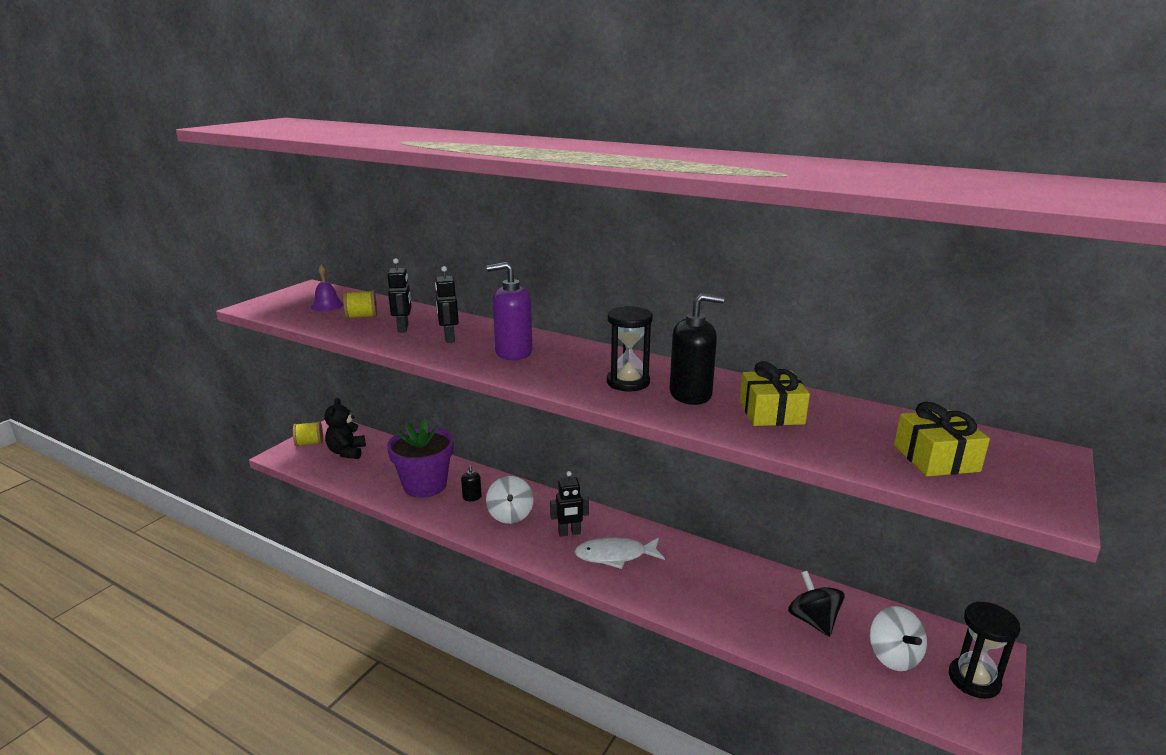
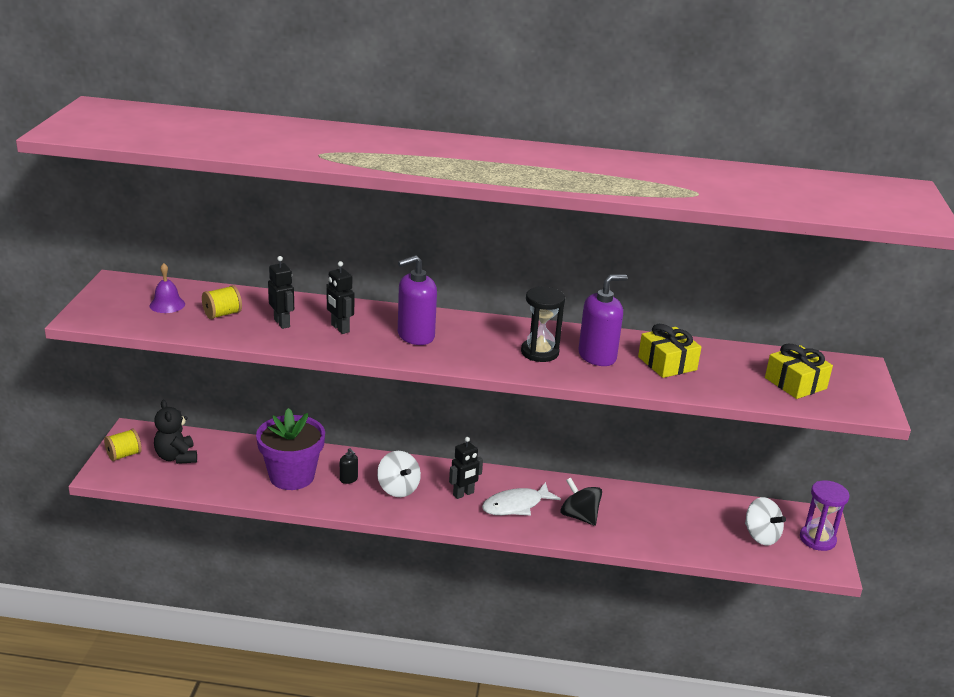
camera: 25 degrees left, 5 degrees up
black soap dispenser [670,294,724,405] -> purple soap dispenser [578,275,628,366]
black spinning top [788,571,845,637] -> black spinning top moved to [560,477,602,526]
black hourglass [949,602,1021,699] -> purple hourglass [800,480,849,551]

